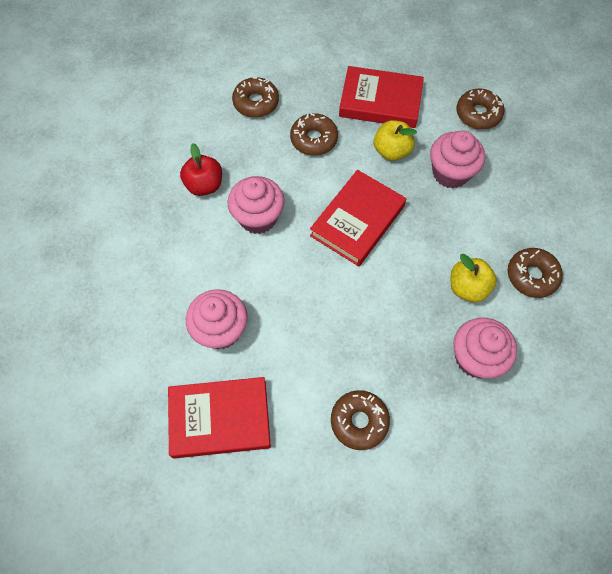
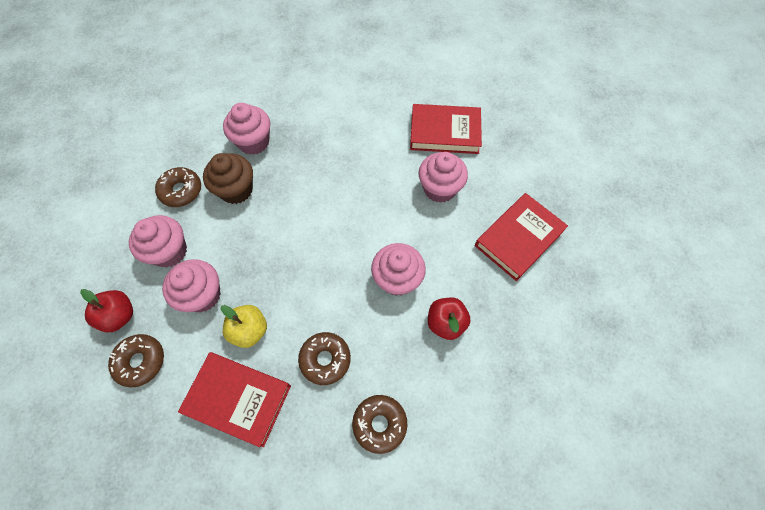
camera: 170 degrees left, 0 degrees up
red book [310,170,406,266] -> red book moved to [475,193,568,281]
brown donut [331,390,390,450] -> none
yellow apple [451,254,497,302] -> brown cupcake [203,153,253,204]
none -> red apple [80,289,133,332]
none -> pink cupcake [129,215,187,267]

